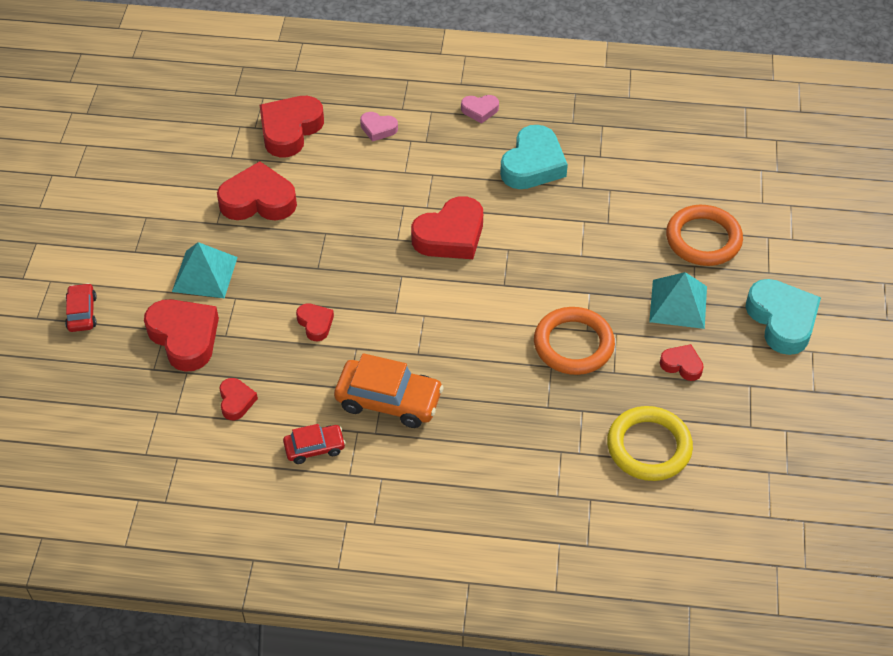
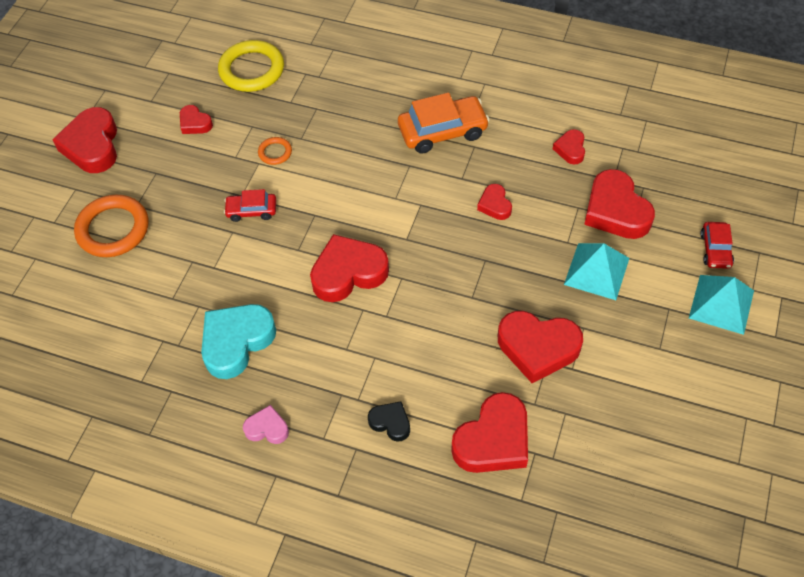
camera: 165 degrees left, 5 degrees up
red car [283,424,346,464] -> red car moved to [224,189,276,222]
orange car [334,353,444,428] -> orange car turned 135 degrees clockwise [398,93,490,154]
pink heart [360,112,398,142] -> black heart [368,401,410,442]
orange ring [534,307,615,375] -> orange ring [258,137,292,165], size x0.48
turquoise pyramid [649,272,707,329] -> turquoise pyramid moved to [689,275,754,335]
turquoise heart [746,279,821,355] -> red heart [52,107,117,173]

